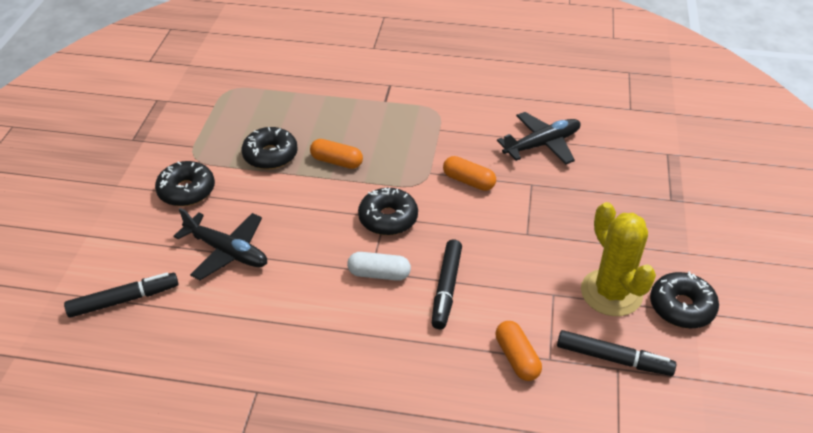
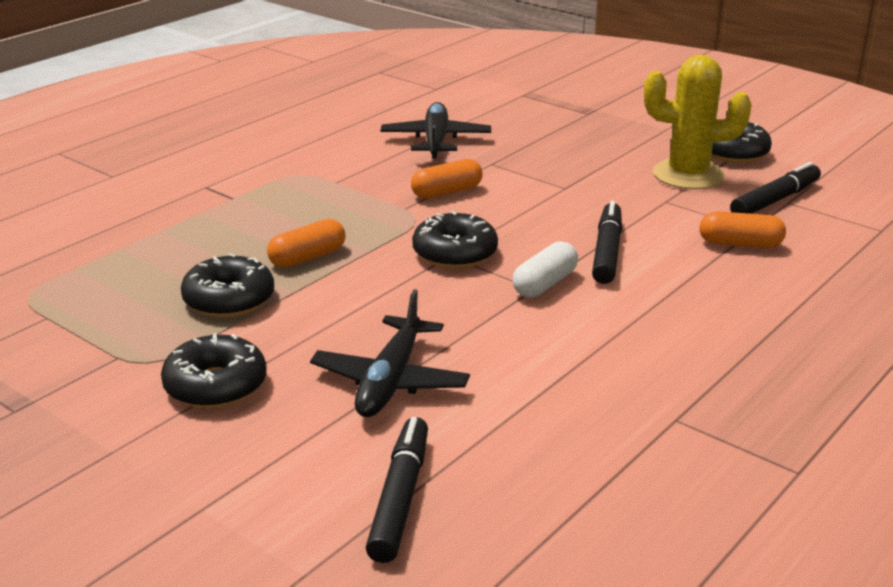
camera: 60 degrees left, 15 degrees down
black plane [173,208,267,280] -> black plane turned 135 degrees clockwise [310,289,470,417]
black marker [432,239,462,329] -> black marker turned 120 degrees counterclockwise [592,201,622,284]

